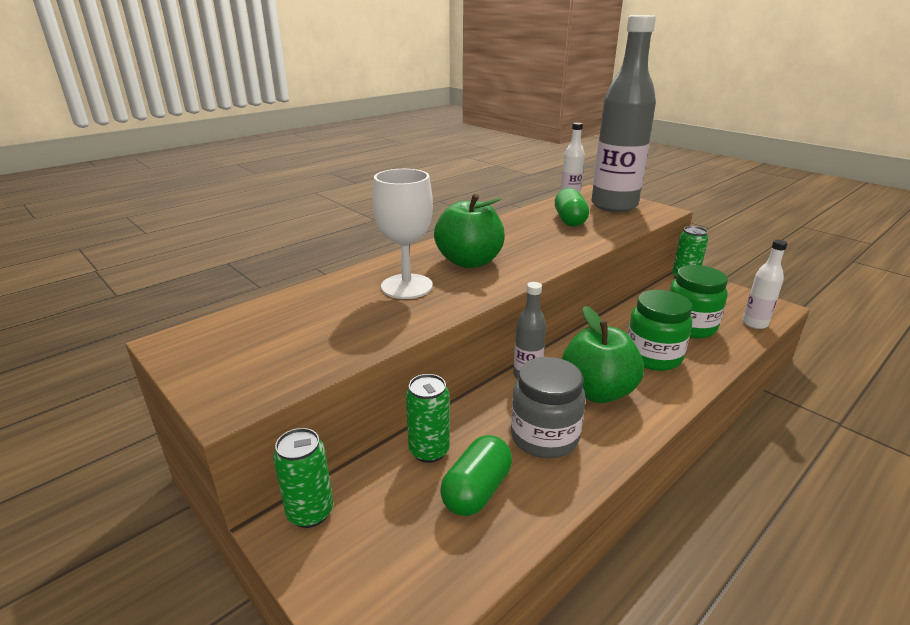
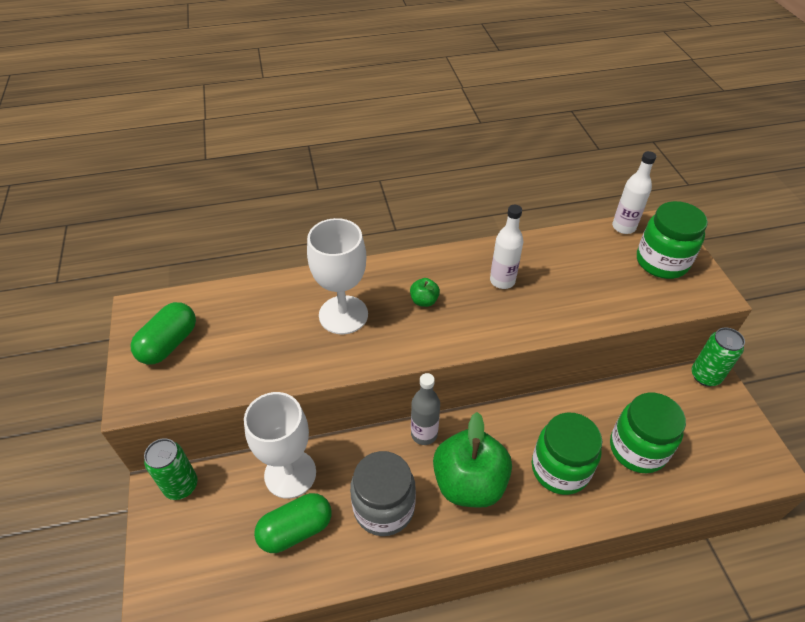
camera: 30 degrees right, 20 degrees up
green can [406,374,450,463] -> white goblet [244,392,316,499]
green apple [434,194,505,268] -> green apple [410,278,440,307], size x0.42
green capsule [555,188,589,227] -> green capsule moved to [131,302,196,365]
grey bottle [591,15,656,212] -> green jar [637,201,708,279]
white bottle [742,240,788,329] -> white bottle moved to [490,205,524,289]

